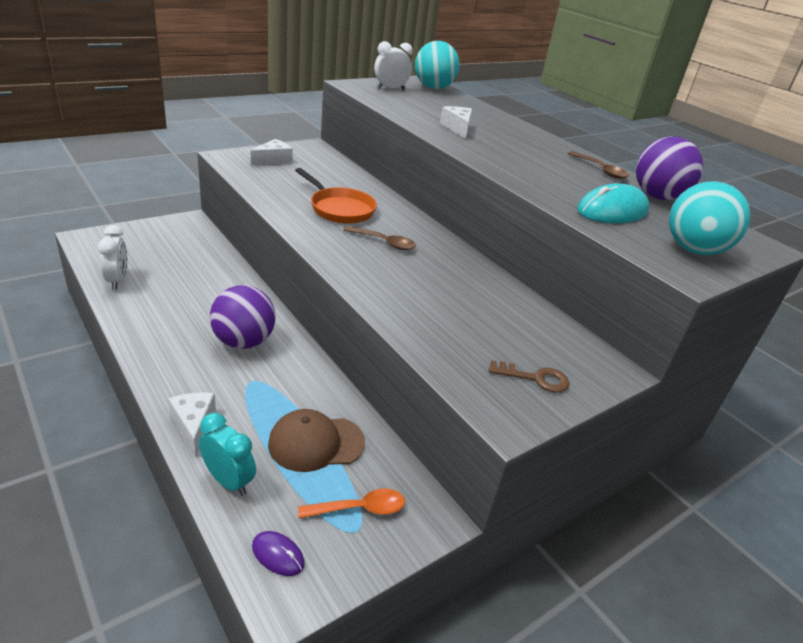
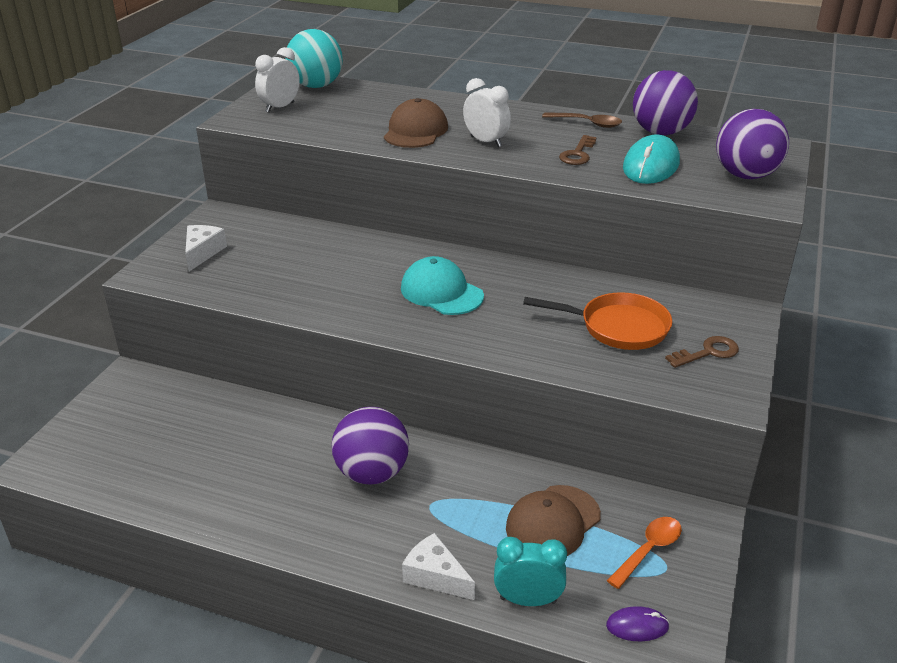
camera: 30 degrees left, 0 degrees up
white clock [98,225,128,290] -> white clock moved to [463,78,511,147]
orange pan [295,168,377,224] -> orange pan moved to [523,292,672,350]
brown spoon [343,226,416,250] -> turquoise cap [401,256,484,315]
white cheese [440,106,472,139] -> brown cap [384,98,448,148]
turquoise ball [669,181,750,255] -> purple ball [716,109,789,179]
none -> brown key [559,135,597,165]

